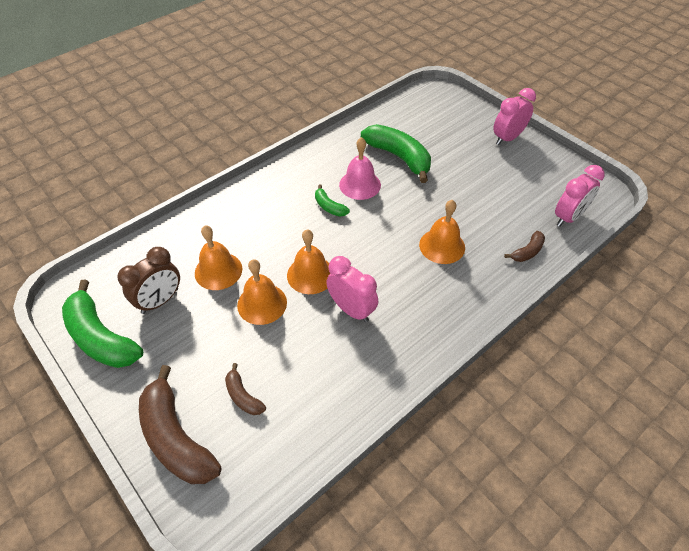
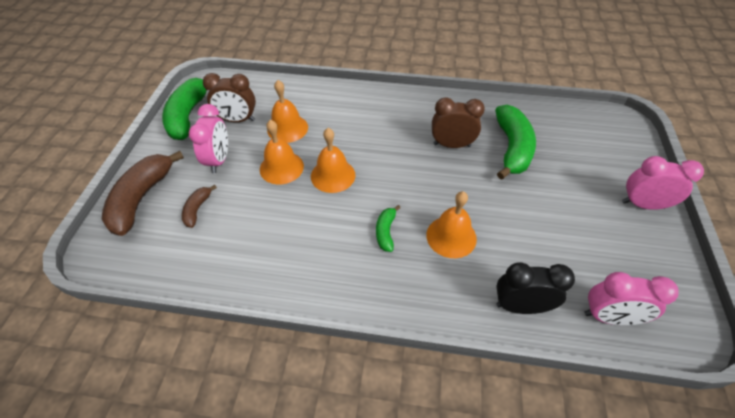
camera: 50 degrees right, 0 degrees up
green banana [315,184,350,217] -> green banana moved to [376,205,400,252]
pink clock [326,256,378,323] -> pink clock moved to [189,104,228,173]
pink bell [339,137,381,200] -> brown clock [432,97,485,148]
brown banana [504,231,545,262] -> black clock [496,262,575,314]

